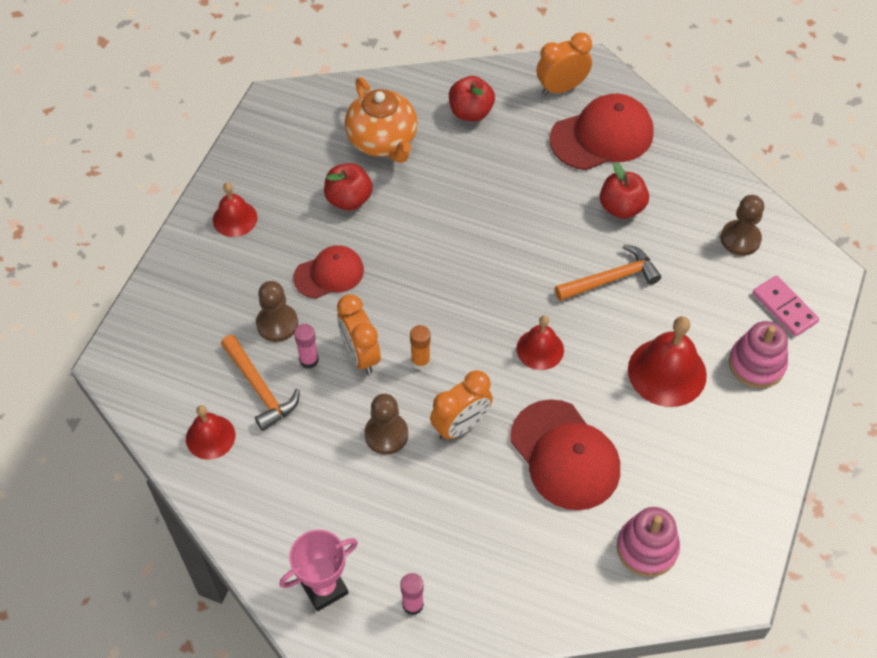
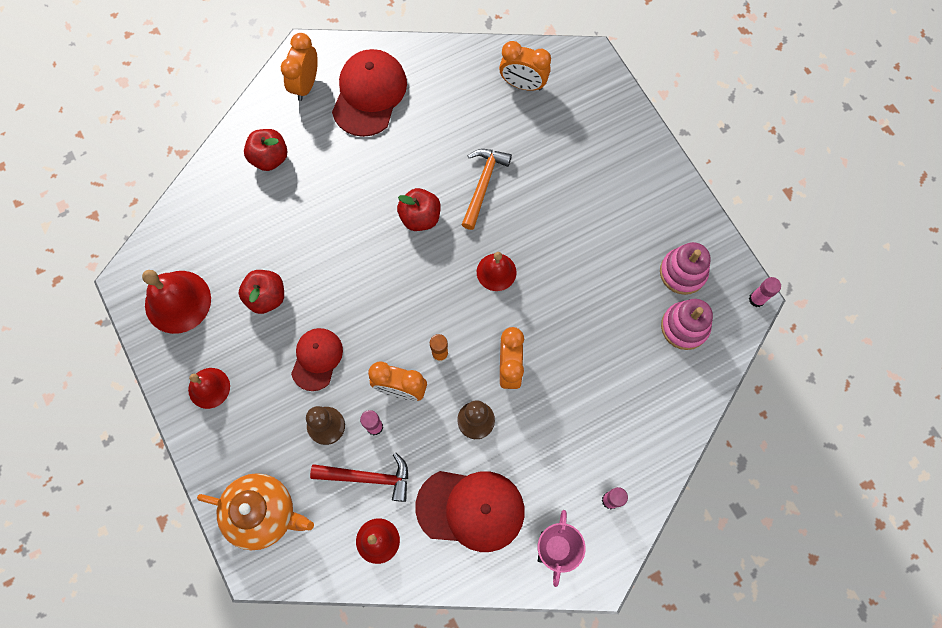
camera: 50 degrees left, 15 degrees up
orange hammer [221,335,300,431] -> red hammer [310,453,408,502]
orange teapot [345,77,418,163] -> orange teapot moved to [197,473,314,550]
red cap [510,399,620,510] -> red cap moved to [415,471,525,552]
red apple [600,163,649,219] -> red apple moved to [397,188,441,231]
red bell [628,316,707,407] -> red bell moved to [142,270,211,334]
brown pawn [721,195,764,256] -> orange clock [499,41,551,91]
pink stacking toy [729,321,788,388] -> pink stacking toy moved to [660,242,711,295]
pink domino [753,276,819,337] -> none
none -> pink glue stick [749,277,781,307]

